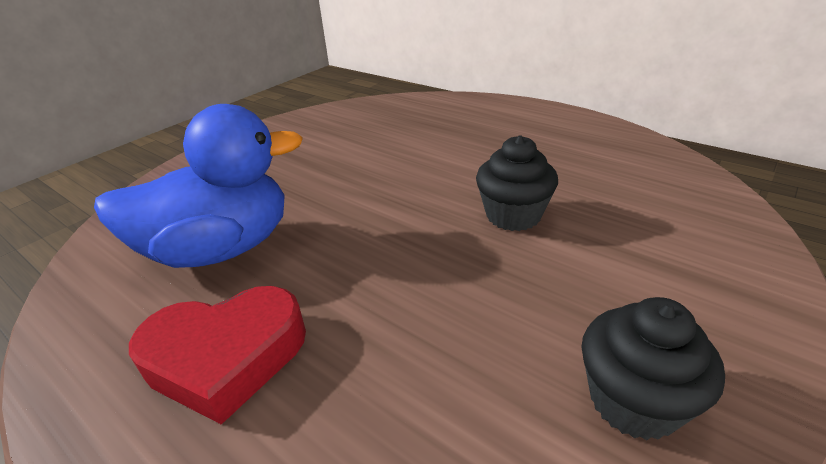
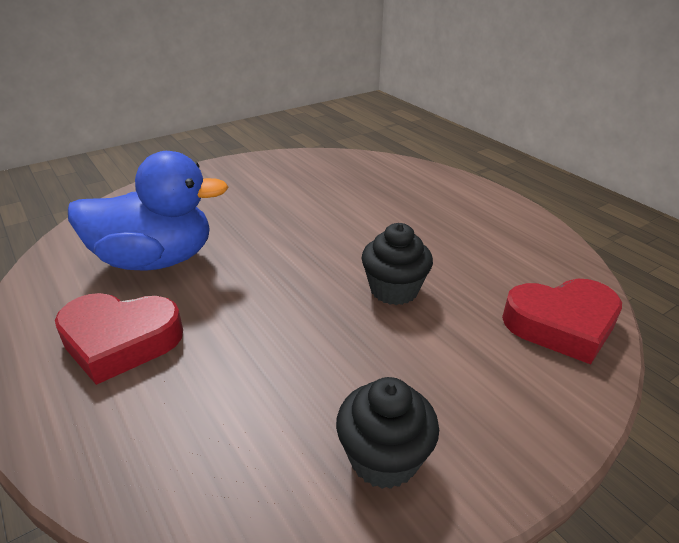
camera: 15 degrees right, 0 degrees up
none -> red heart [502,279,622,364]

